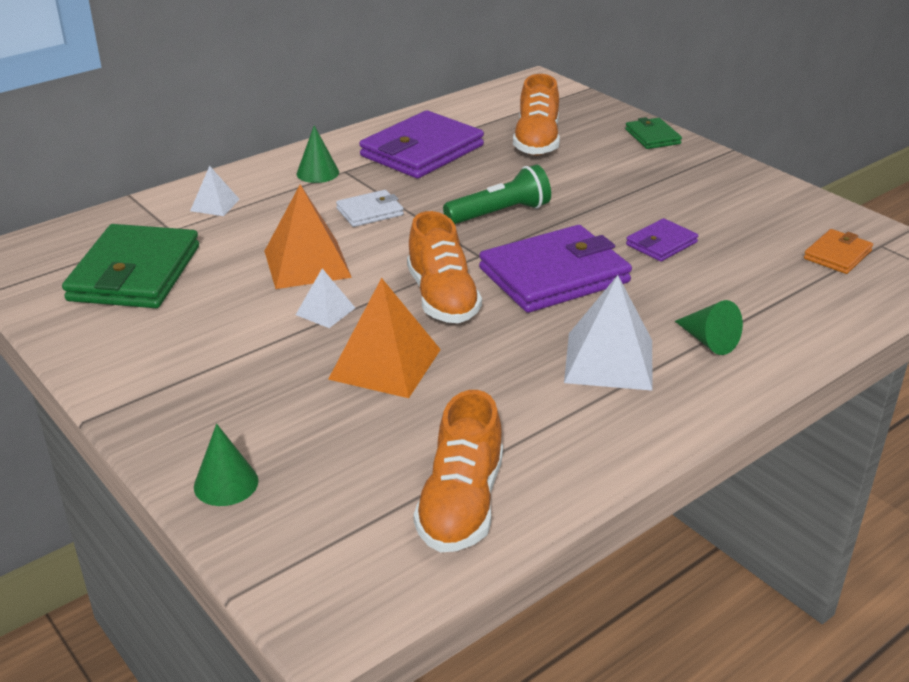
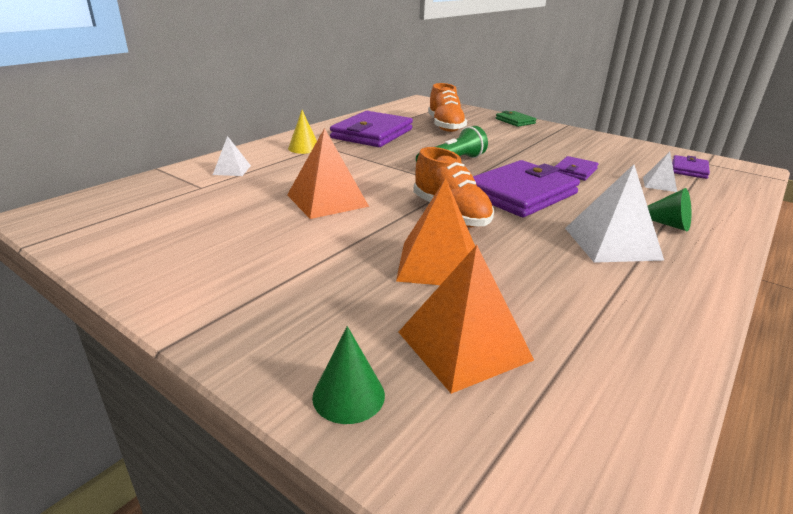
camera: 15 degrees left, 5 degrees down
green wallet [62,224,199,308] -> none
green cone [296,125,339,183] -> yellow cone [288,110,317,154]
white pyramid [296,268,355,328] -> white pyramid moved to [643,151,677,192]
white wallet [336,190,404,227] -> none
orange shoe [413,390,503,552] -> none
orange wallet [804,229,873,274] -> purple wallet [672,155,710,179]
none -> orange pyramid [399,245,534,394]

